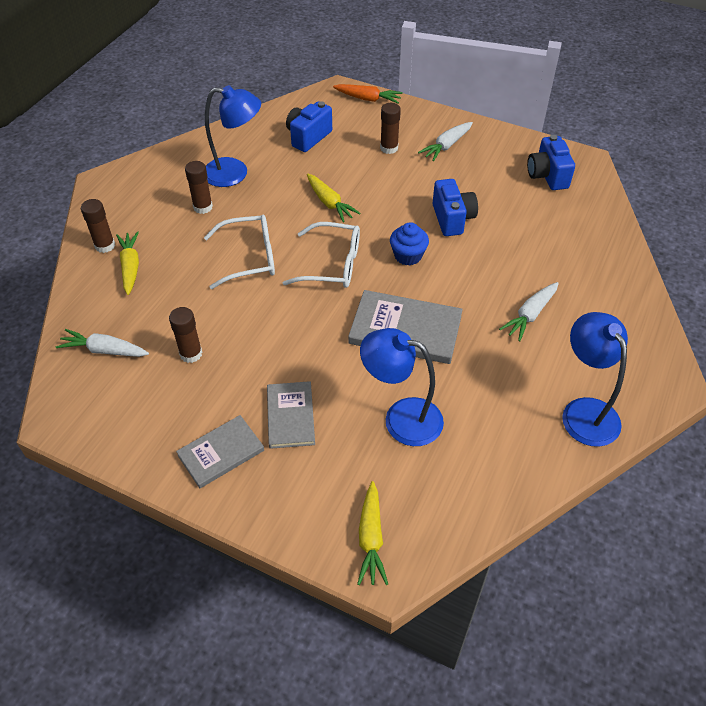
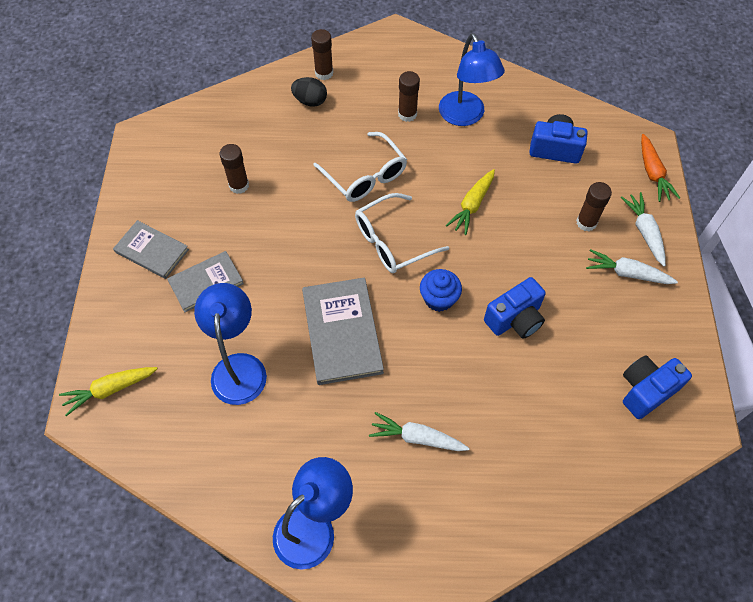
camera: 65 degrees right, 10 degrees up
white carrot [56,329,149,357] -> white carrot moved to [620,192,666,267]
yellow carrot [116,231,139,295] -> black egg [291,77,327,107]
white glasses [283,222,360,288] -> white glasses turned 75 degrees clockwise [355,193,449,273]

